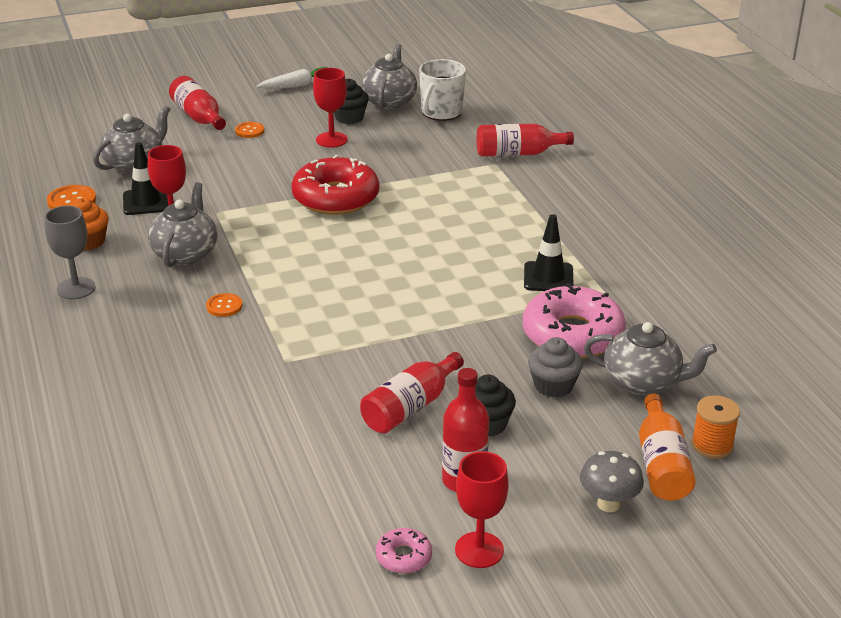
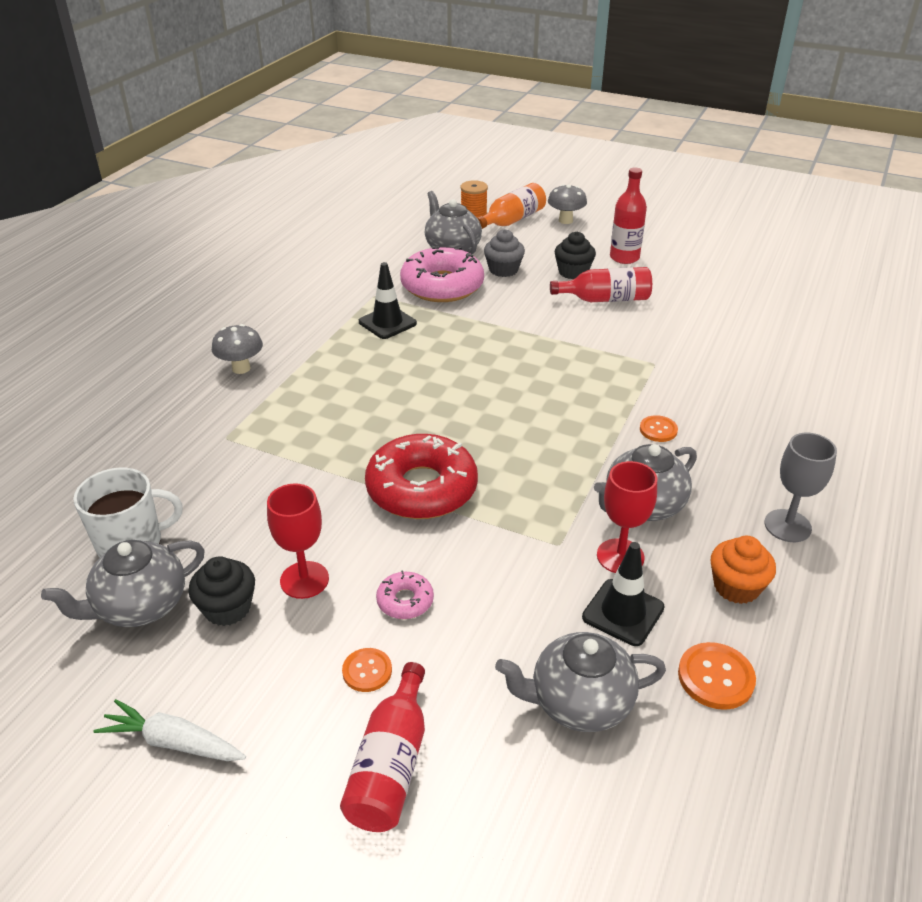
camera: 135 degrees left, 5 degrees up
pink donut [376,528,432,573] -> pink donut moved to [376,570,434,619]
red goblet [455,451,509,568] -> none
red bottle [477,124,574,157] -> none
none -> grey mushroom [212,324,263,374]

